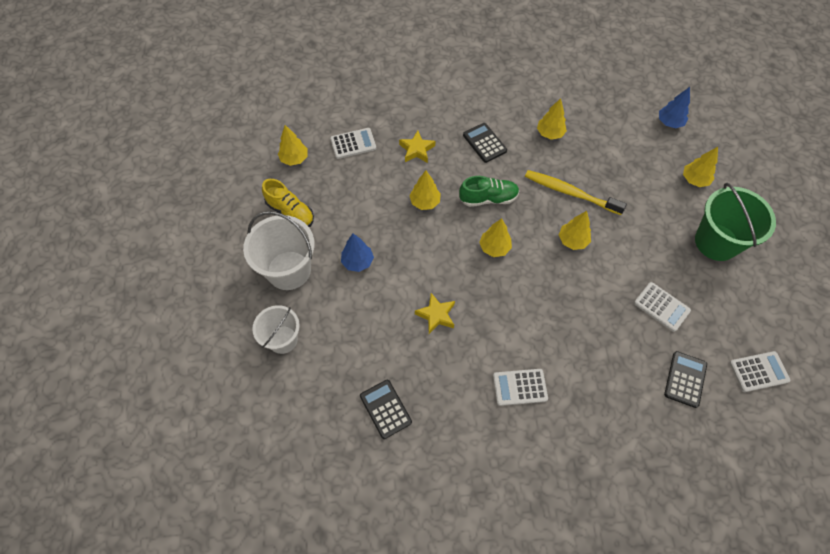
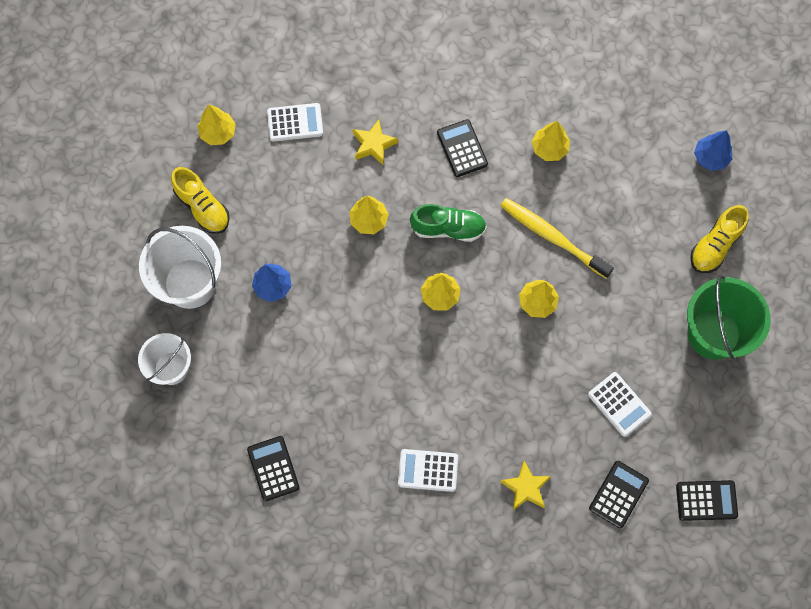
camera: 10 degrees right, 10 degrees up
yellow star [415,293,455,334] -> yellow star moved to [500,461,551,510]
yellow tree [683,147,718,187] -> yellow shoe [690,205,749,273]
white calculator [730,351,790,392] -> black calculator [676,480,738,521]

